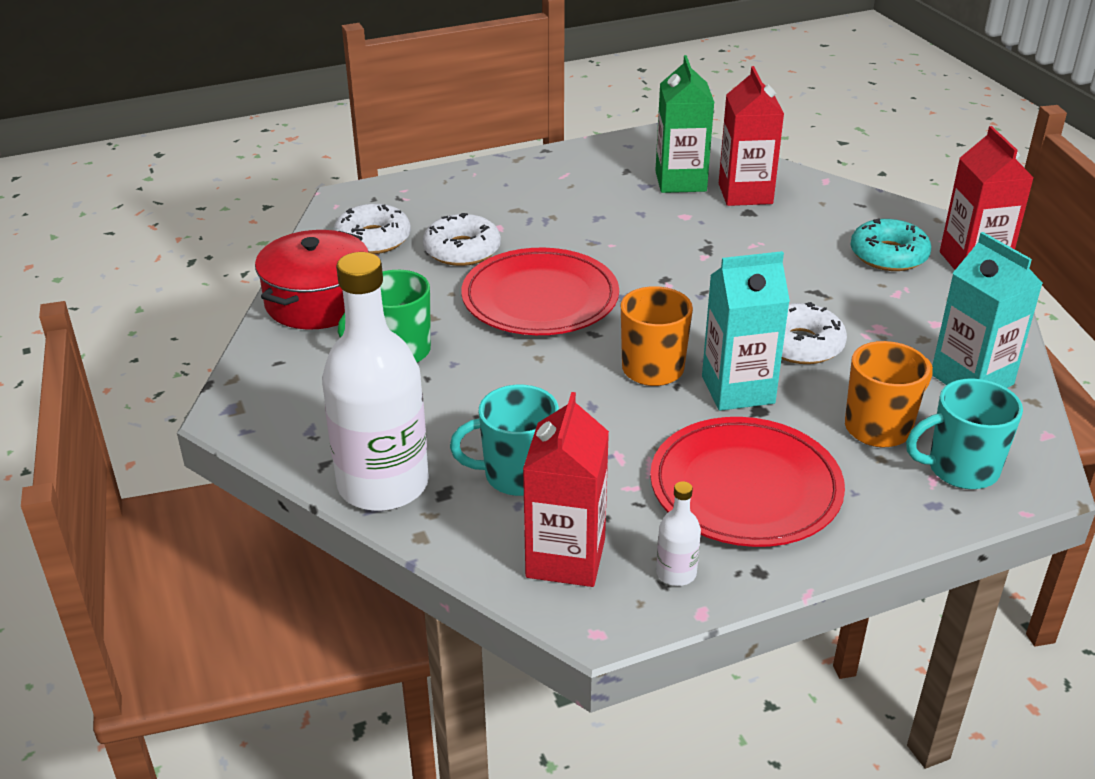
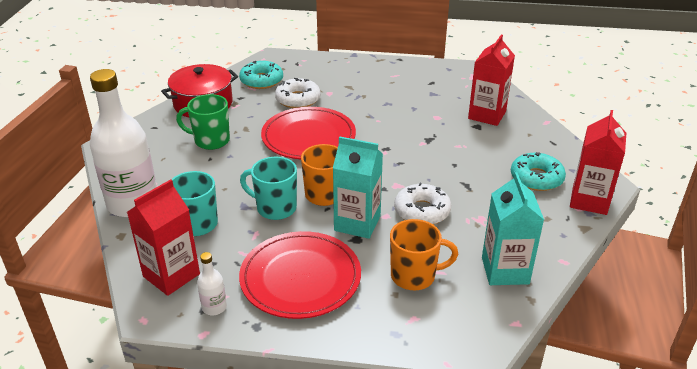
camera: 30 degrees right, 0 degrees up
white donut [333,204,411,254] -> turquoise donut [239,61,283,89]
green carton [655,55,715,193] -> none
turquoise mug [906,378,1023,489] -> turquoise mug moved to [240,157,297,220]

